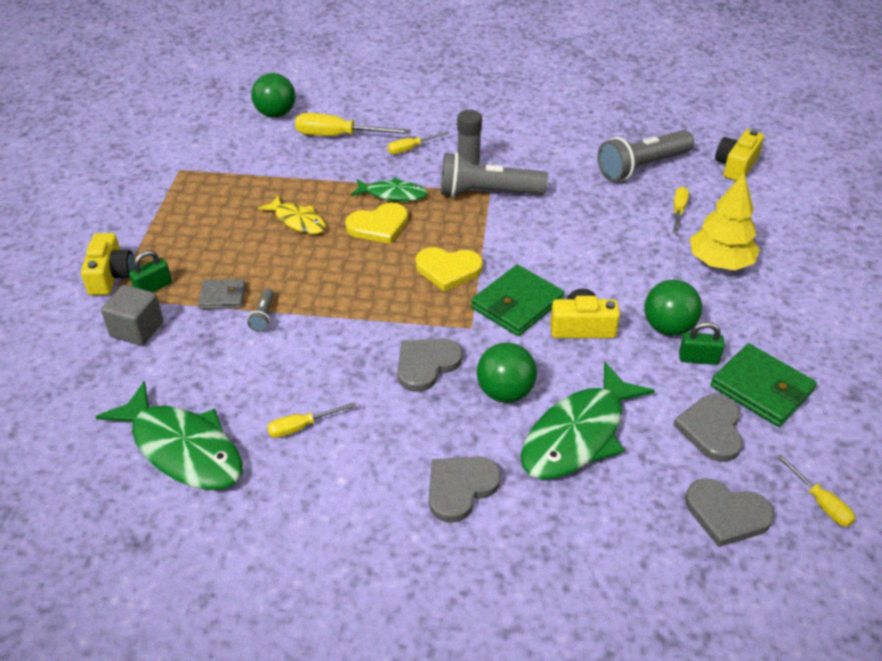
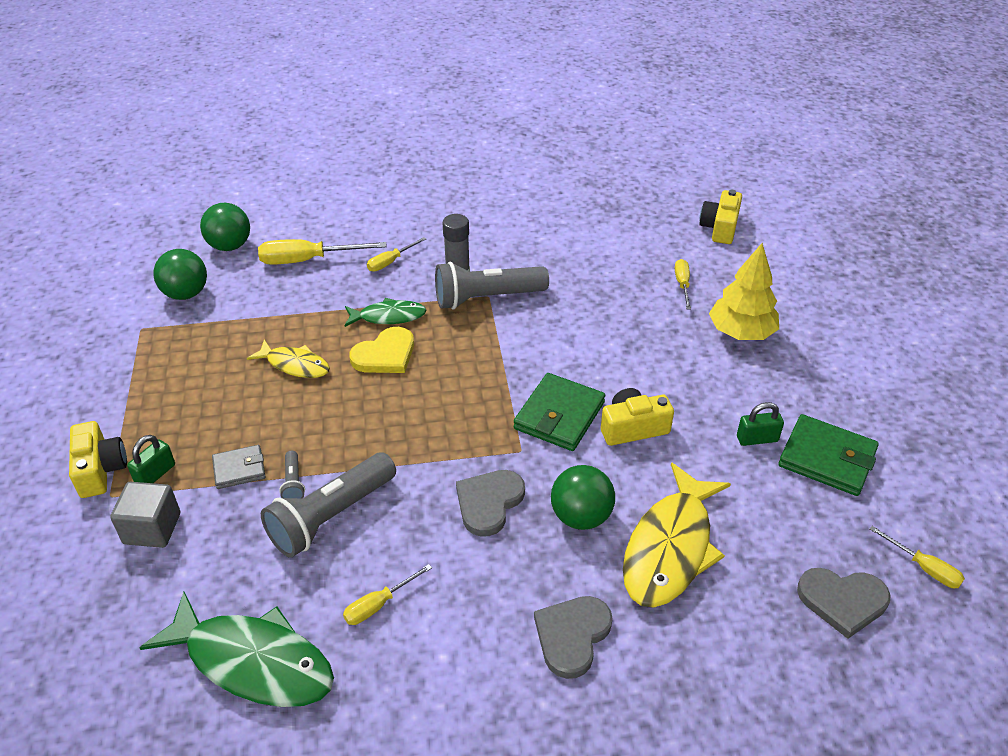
camera: 15 degrees left, 0 degrees up
yellow heart [416,247,483,291] -> none
green fish [521,362,655,479] -> yellow fish [623,462,731,608]
grey flashlight [598,130,694,181] -> grey flashlight moved to [261,452,396,558]
green ball [644,280,702,336] -> green ball moved to [153,249,207,300]
grey heart [673,394,743,462] -> none

